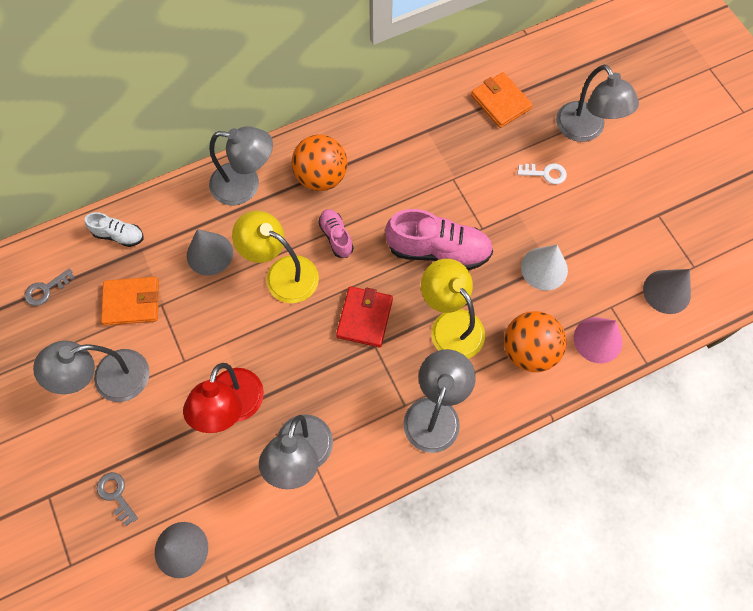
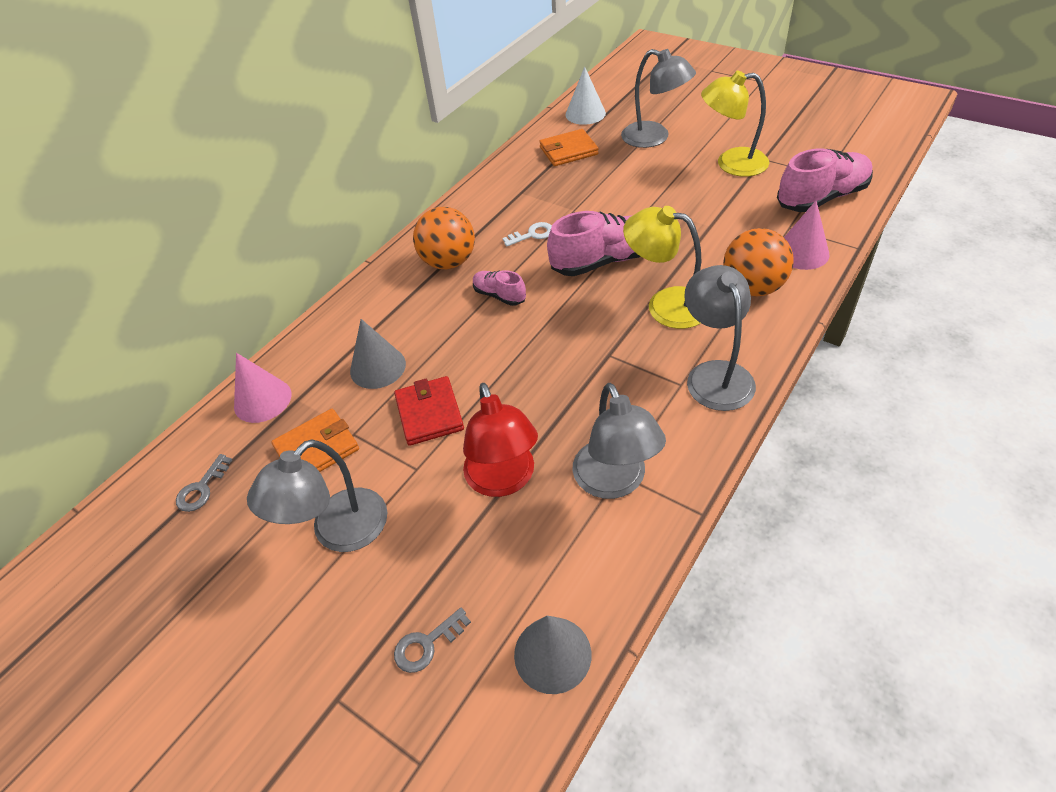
camera: 25 degrees left, 20 degrees down
white shoe [85,212,144,247] -> pink cone [234,353,291,423]
grey key [97,472,138,526] -> grey key turned 60 degrees counterclockwise [394,608,471,673]
grey lamp [209,126,273,205] -> none
yellow lamp [232,211,319,303] -> yellow lamp moved to [701,71,769,177]
red wallet [336,286,393,347] -> red wallet moved to [394,376,464,446]
orange wallet [471,72,533,128] -> orange wallet turned 45 degrees counterclockwise [539,129,598,166]
white key [517,163,567,184] -> white key moved to [503,222,552,246]
white cone [521,245,568,290] -> white cone moved to [566,66,606,125]
grey cone [643,269,691,314] -> pink shoe [777,148,873,212]

